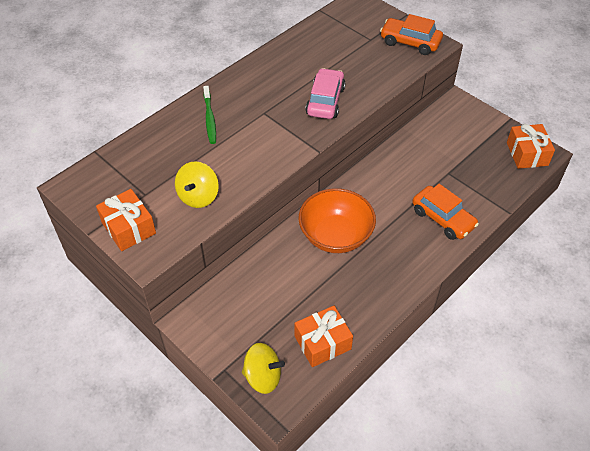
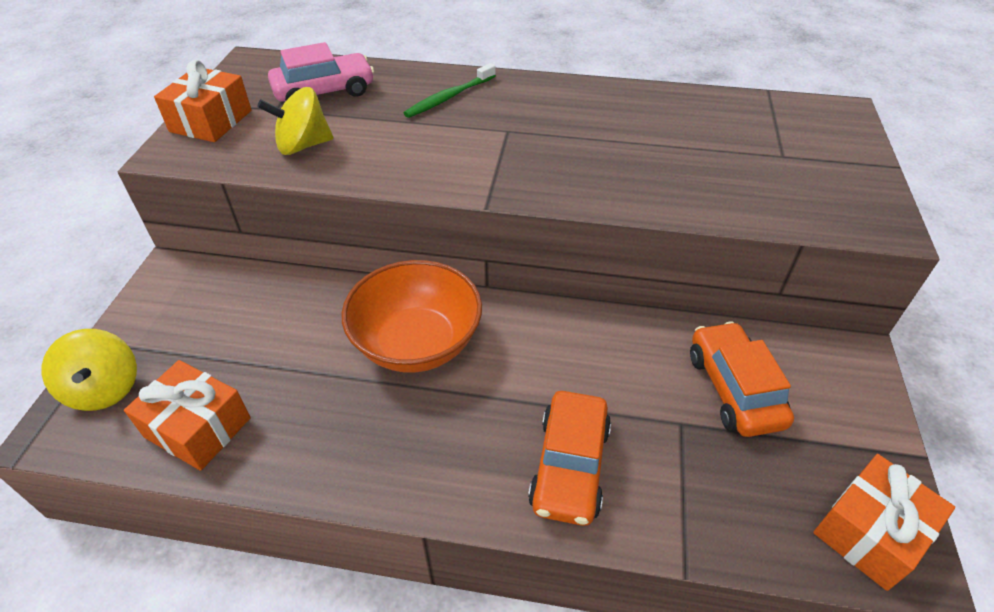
camera: 55 degrees right, 5 degrees down
pink car [306,68,346,119] -> pink car moved to [268,42,374,102]
orange car [380,14,443,55] -> orange car moved to [690,322,794,437]

